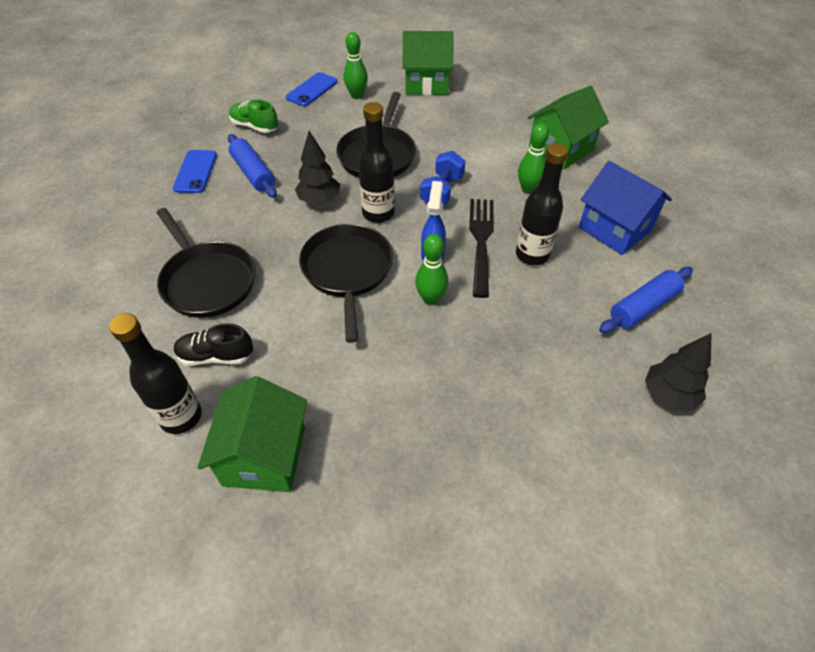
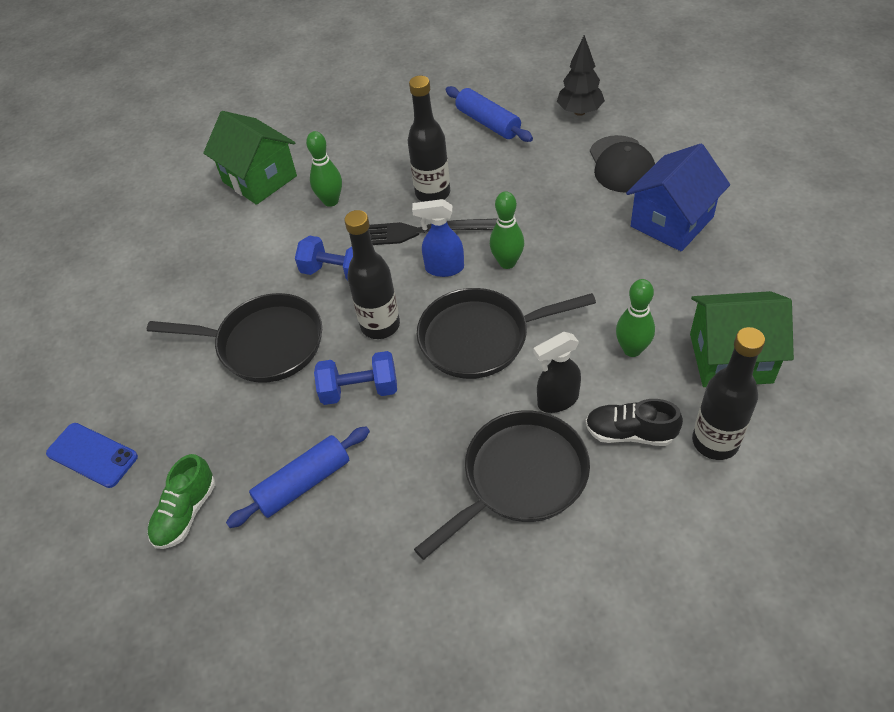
camera: 90 degrees left, 0 degrees up
blue phone [173,150,217,193] -> none
black shoe [174,323,253,366] -> black shoe turned 105 degrees clockwise [586,399,683,446]
black tree [295,131,340,204] -> blue dumbbell [314,351,397,405]
green bowling pin [344,32,368,99] -> green bowling pin moved to [616,279,655,357]
green house [403,31,454,95] -> none
blue house [579,161,672,255] -> blue house moved to [626,144,730,251]
none -> black spray bottle [534,332,581,413]
none -> black cap [590,135,655,193]

